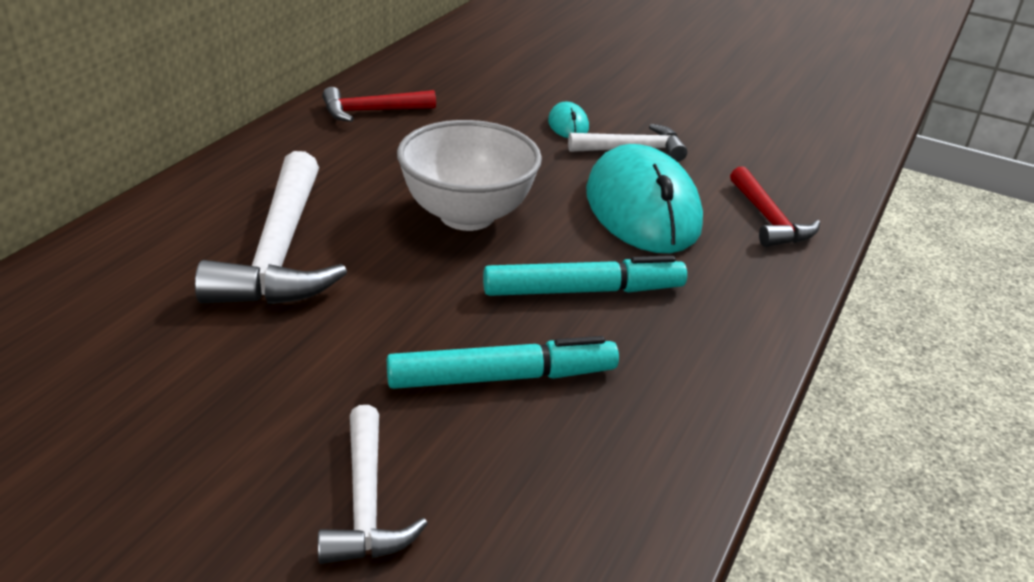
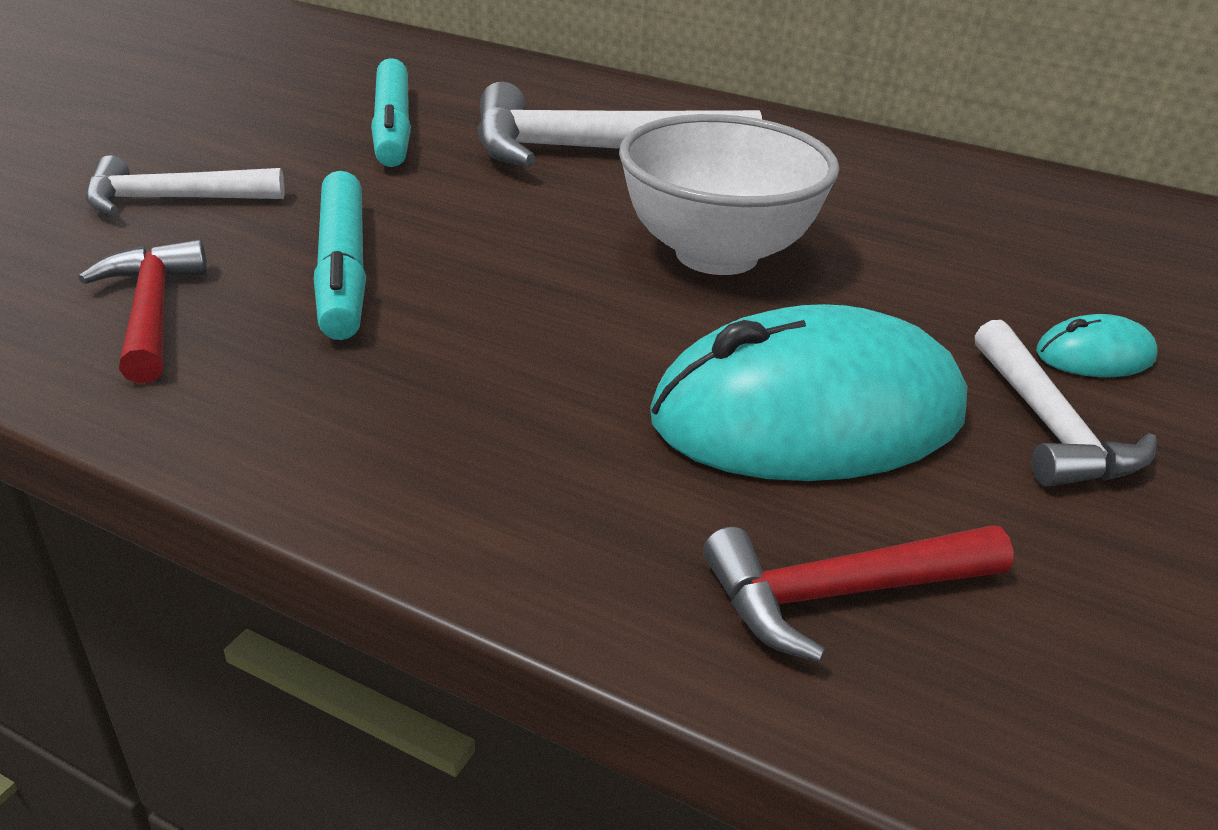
camera: 90 degrees right, 0 degrees up
red hammer [322,87,436,122] -> red hammer moved to [79,240,207,384]
turquoise marker [483,256,687,296] -> turquoise marker moved to [371,58,411,167]

